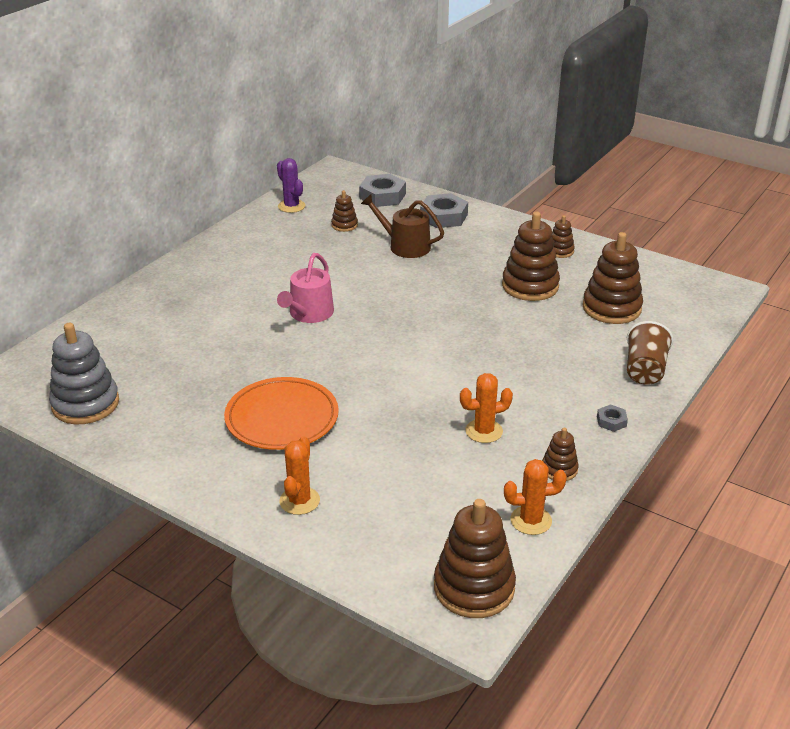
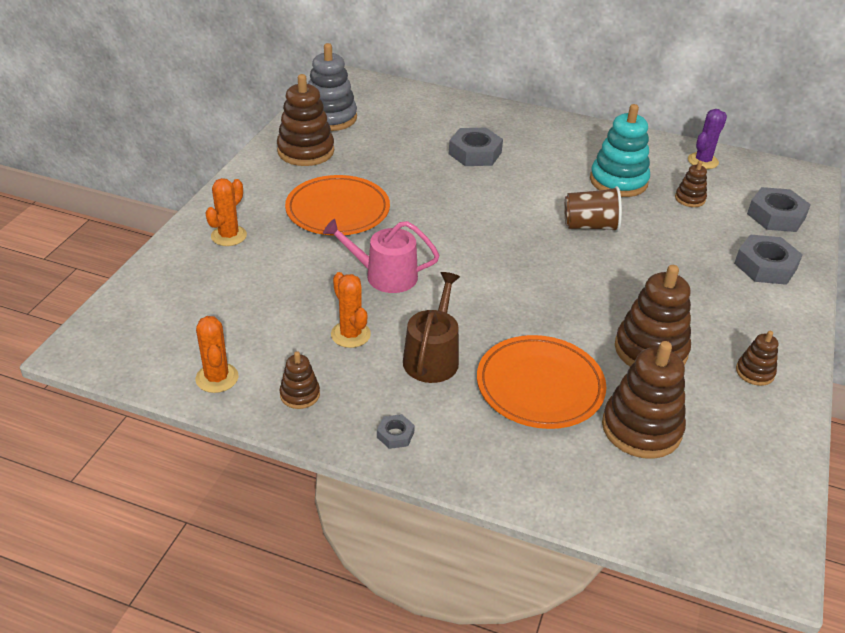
camera: 75 degrees right, 5 degrees up
pink watering can [277,253,334,323] -> pink watering can moved to [323,219,439,293]
orange cactus [279,436,320,515] -> orange cactus turned 60 degrees counterclockwise [205,178,247,246]
brown watering can [361,194,444,258] -> brown watering can moved to [403,272,460,383]
brown stacking toy [434,499,516,618] -> brown stacking toy moved to [277,74,334,166]
brown cup [627,321,673,385] -> brown cup moved to [564,186,622,232]
none -> grey nut [449,128,503,166]
none -> orange plate [477,335,606,429]
none -> turquoise stacking toy [590,104,650,197]

